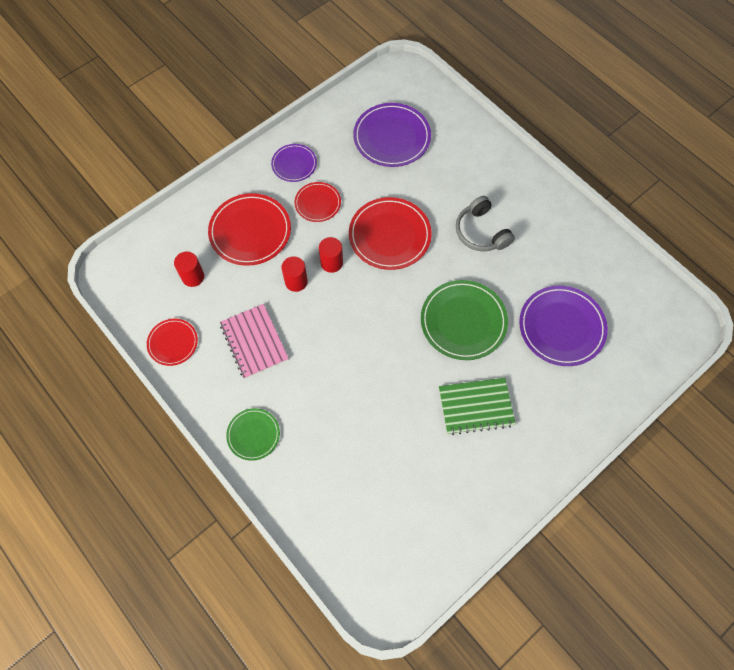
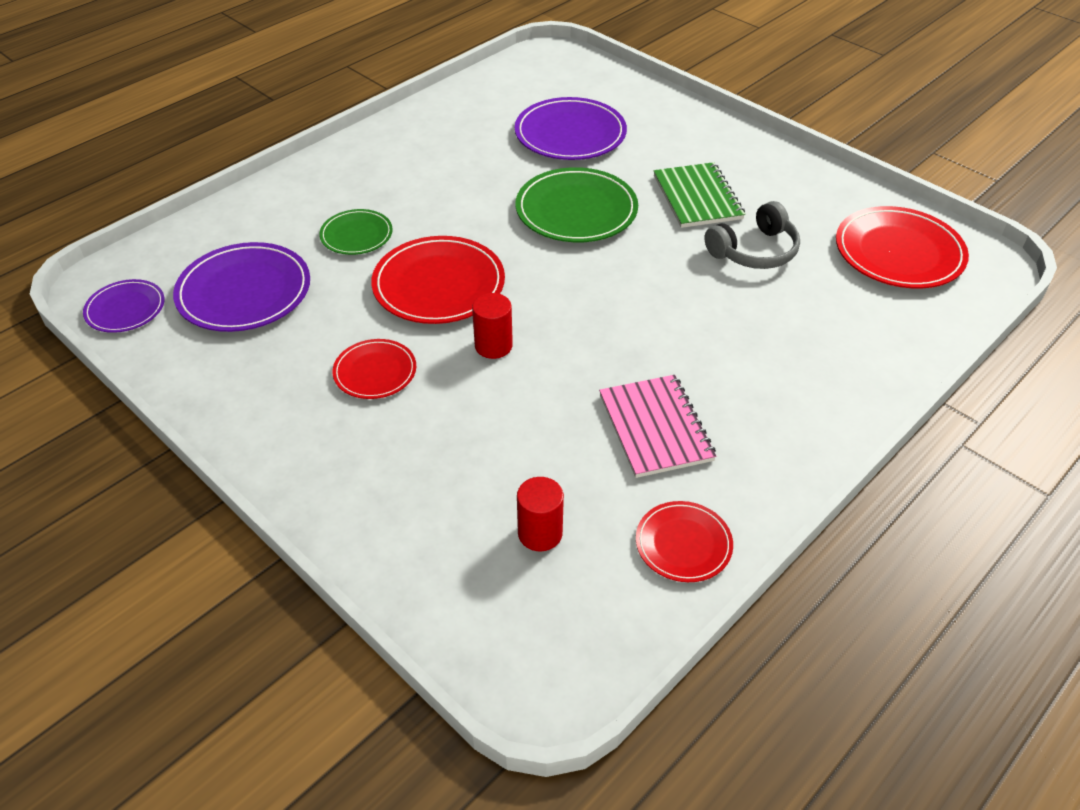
camera: 95 degrees left, 20 degrees down
red plate [208,193,291,266] -> red plate moved to [836,206,969,289]
pink notebook [220,304,289,379] -> pink notebook turned 75 degrees counterclockwise [599,375,716,478]
green plate [226,408,280,461] -> green plate moved to [319,209,393,255]
purple plate [271,144,317,182] -> purple plate moved to [83,279,165,333]
red cylinder [281,256,308,292] -> none
grey headphones [456,196,515,252] -> grey headphones moved to [704,201,800,269]

